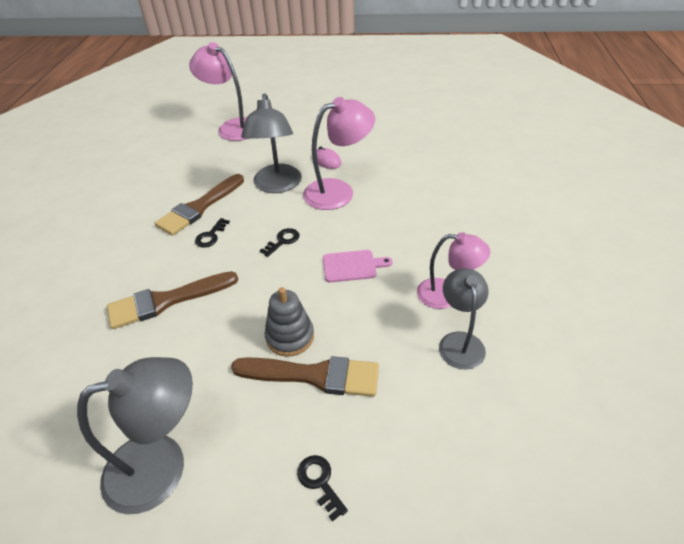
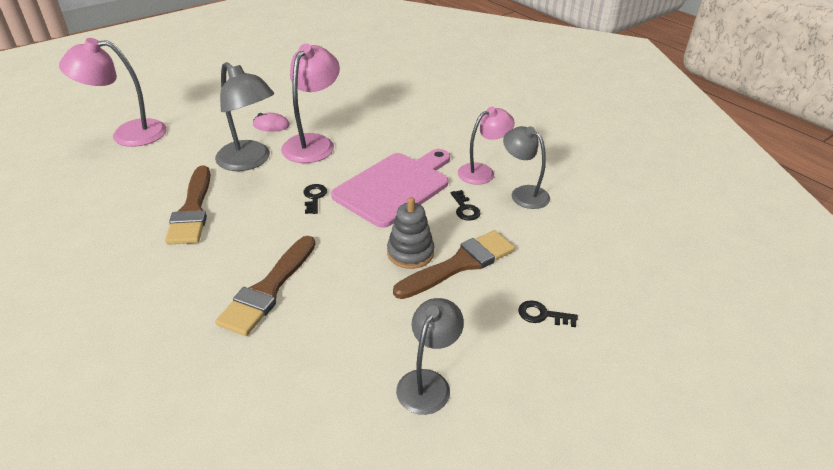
camera: 45 degrees left, 5 degrees down
grey lamp [77,357,193,514] -> grey lamp [396,298,464,415], size x0.67
black key [195,218,230,248] -> black key moved to [451,190,481,221]
pink cutting board [323,250,392,283] -> pink cutting board [331,149,450,228], size x2.05

